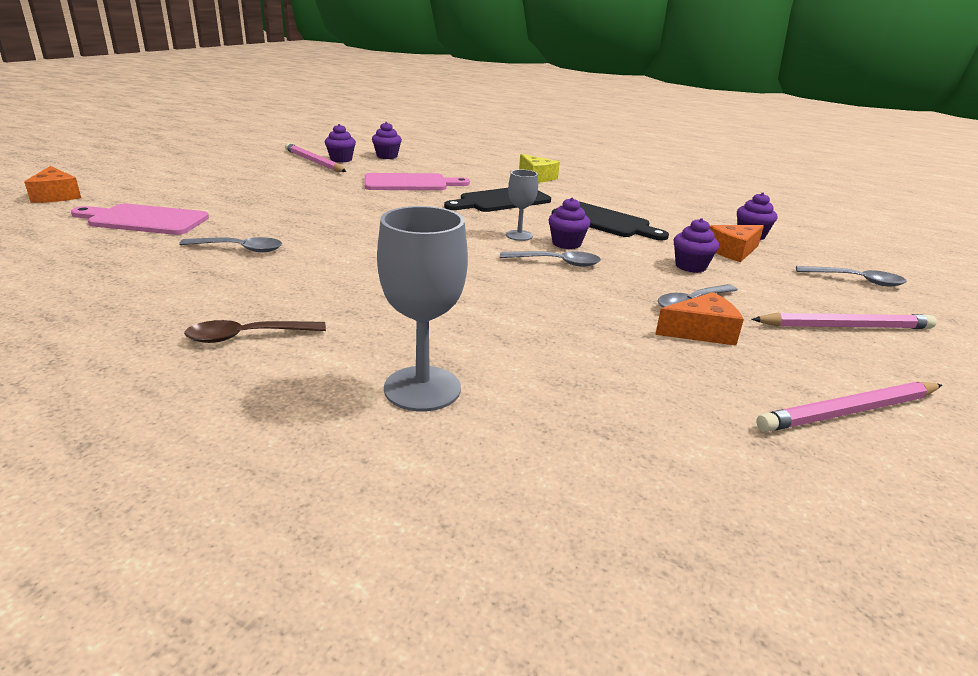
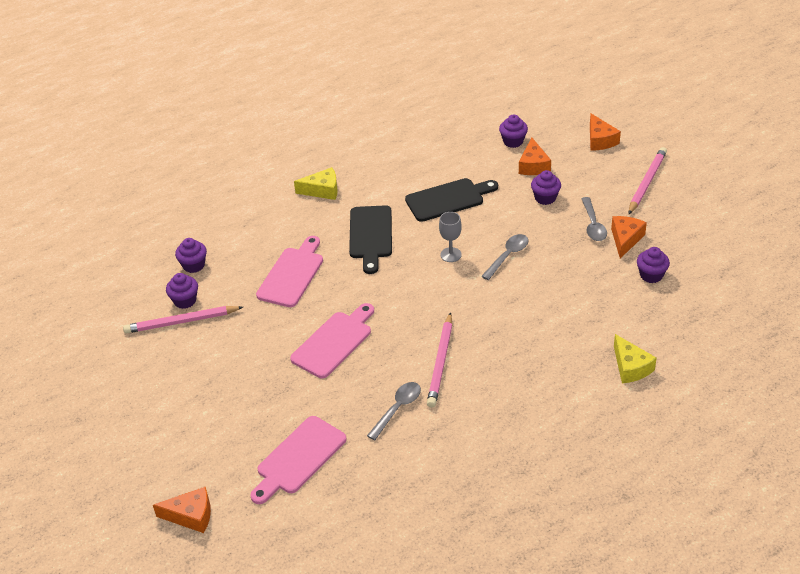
camera: 55 degrees left, 15 degrees up
brown spoon [184,320,326,343] -> none
grey goblet [377,206,468,411] -> yellow cheese [614,334,657,383]
purple cupcake [548,198,590,249] -> purple cupcake moved to [637,247,670,283]
pink pencil [756,382,942,432] -> pink pencil moved to [427,312,452,408]
grey spoon [796,266,907,287] -> orange cheese [590,114,621,151]
none -> pink cutting board [290,303,374,378]

